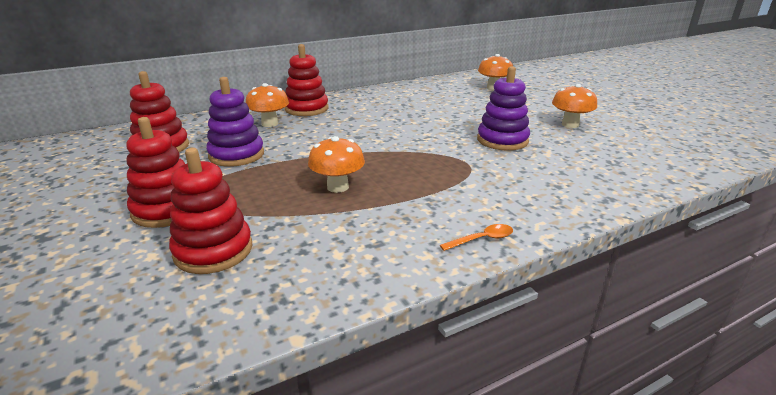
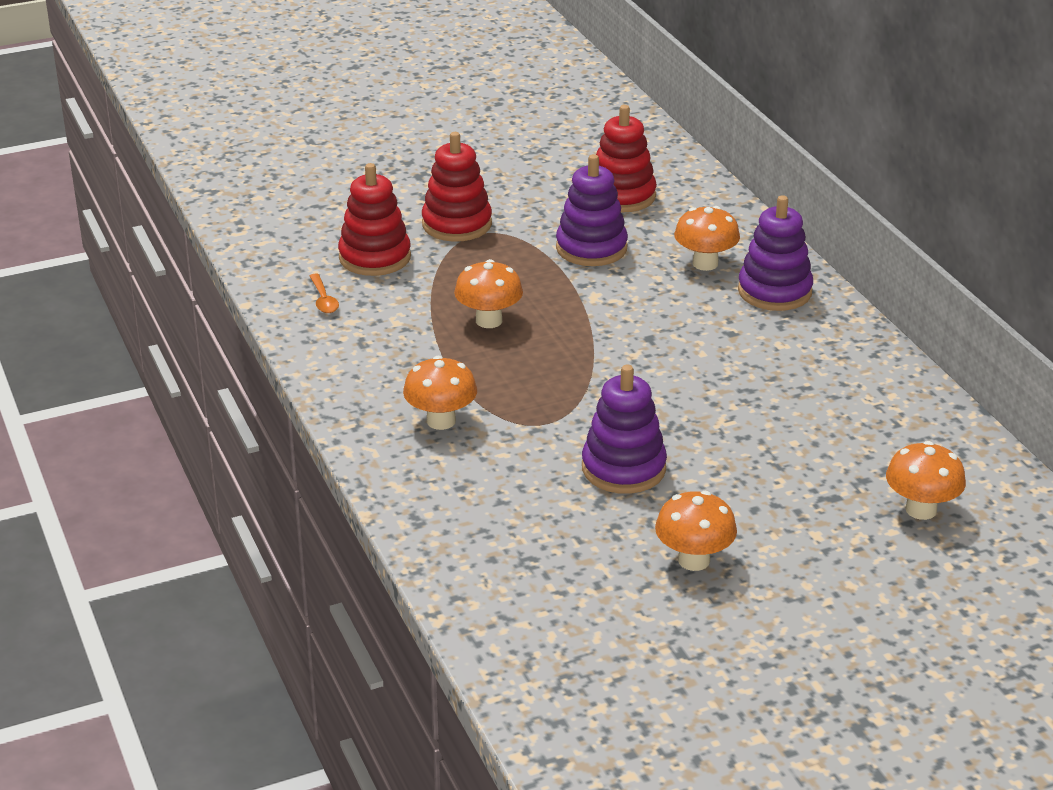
camera: 95 degrees right, 5 degrees up
red stacking toy [285,44,329,116] -> purple stacking toy [738,195,813,311]
orange spoon [440,224,513,251] -> orange spoon moved to [310,273,339,313]
none -> orange mushroom [403,356,477,430]

